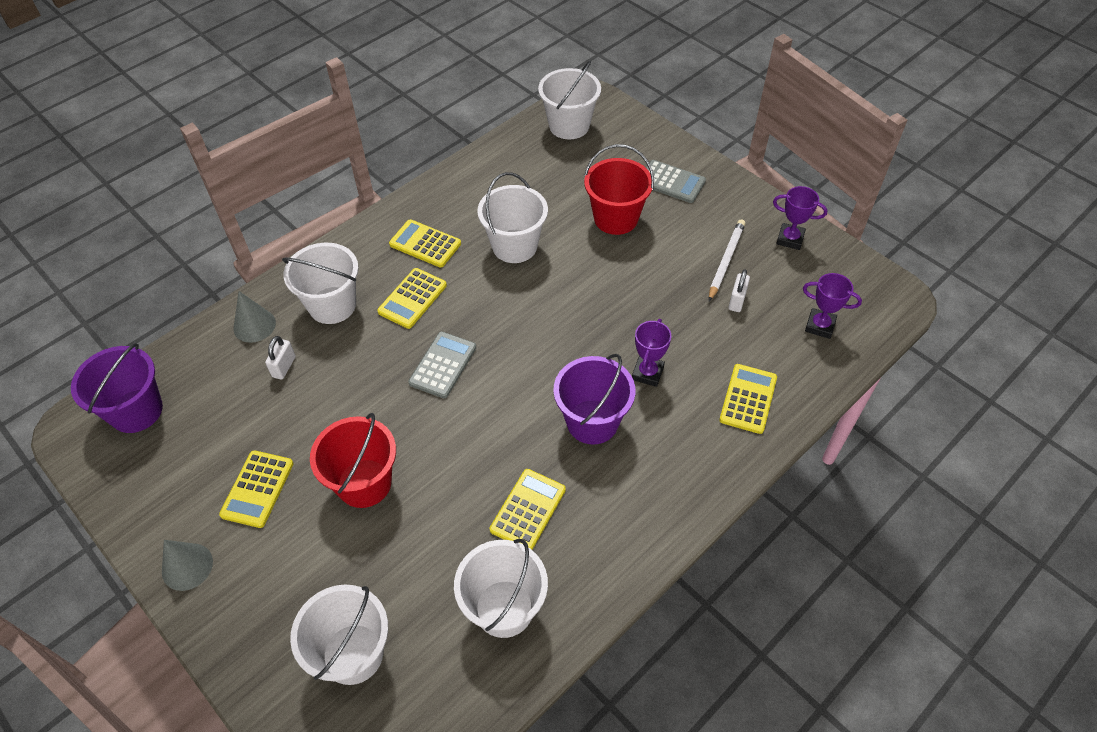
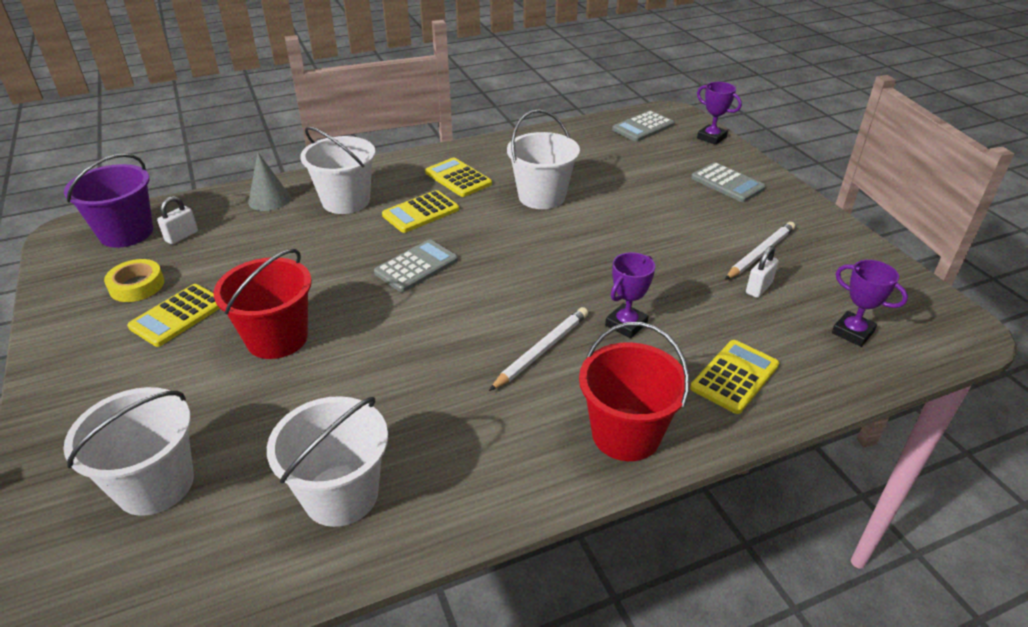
camera: 20 degrees right, 15 degrees down
grey cone [162,540,213,591] -> none
white padlock [265,336,296,379] -> white padlock moved to [157,196,198,245]
yellow calculator [490,469,566,550] -> none
white bucket [538,61,601,140] -> grey calculator [612,111,675,142]
purple bucket [553,354,635,444] -> white pencil [489,307,588,391]
red bucket [584,144,654,235] -> red bucket moved to [579,322,690,461]
purple trophy [773,186,827,250] -> purple trophy moved to [697,82,742,145]
none -> yellow tape [104,259,164,302]

